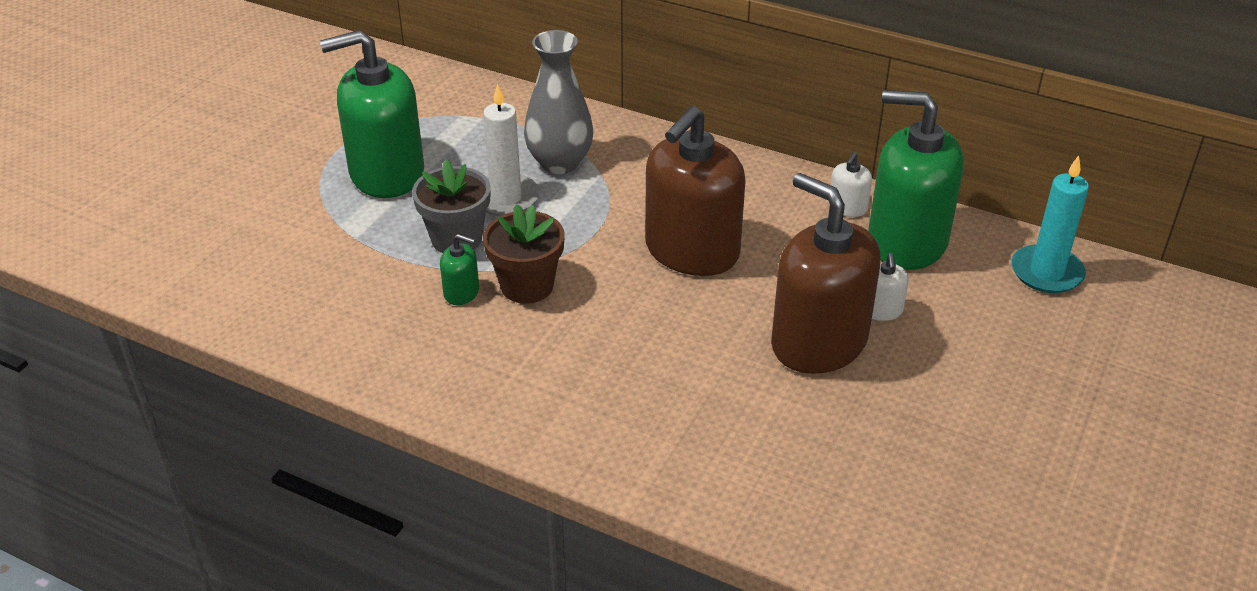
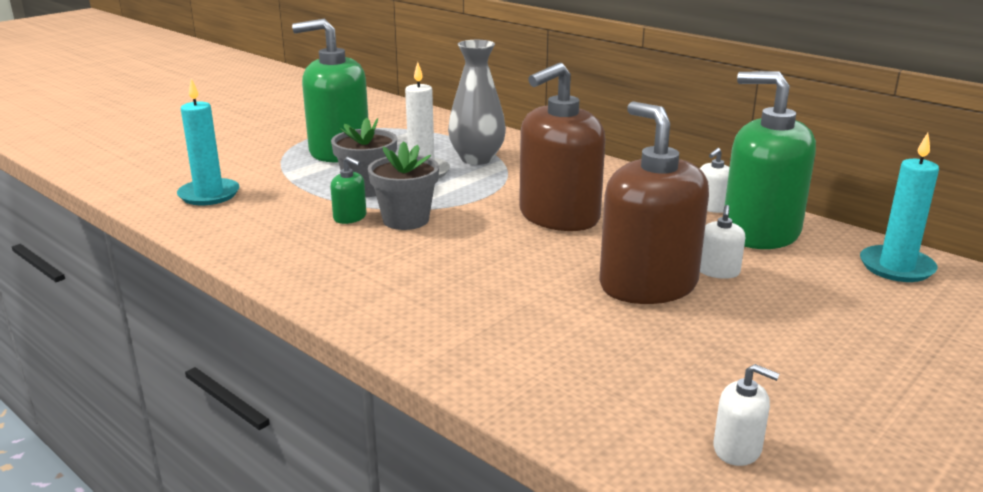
camera: 15 degrees right, 15 degrees down
brown flower pot [483,204,564,304] -> grey flower pot [368,141,439,230]
none -> turquoise candle [177,79,240,205]
none -> white soap dispenser [713,364,779,466]

